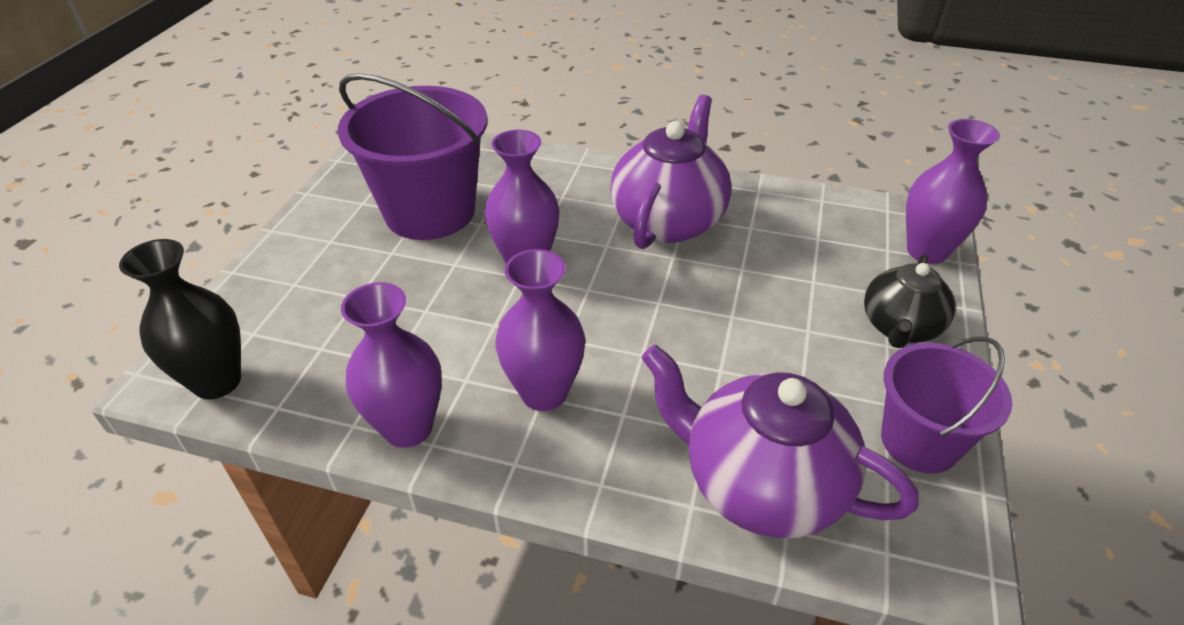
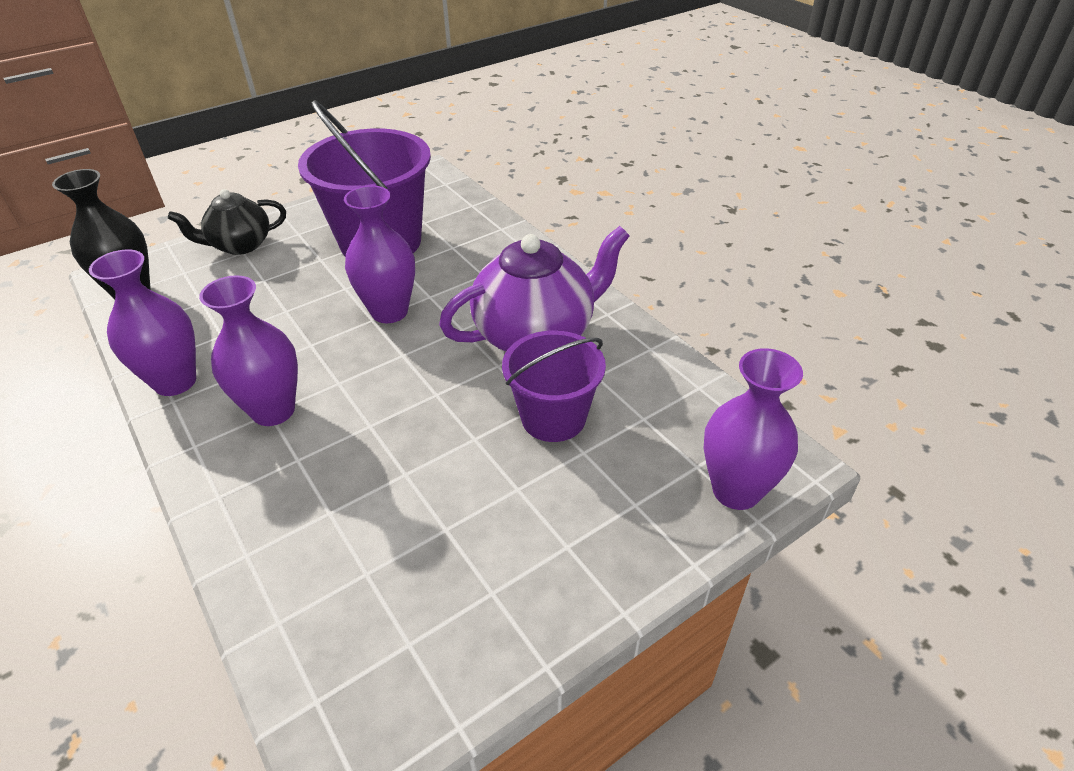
camera: 40 degrees right, 0 degrees up
purple teapot [642,344,918,538] -> none
black teapot [864,254,955,348] -> black teapot moved to [168,189,286,255]
purple bucket [881,337,1012,474] -> purple bucket moved to [502,330,606,442]

